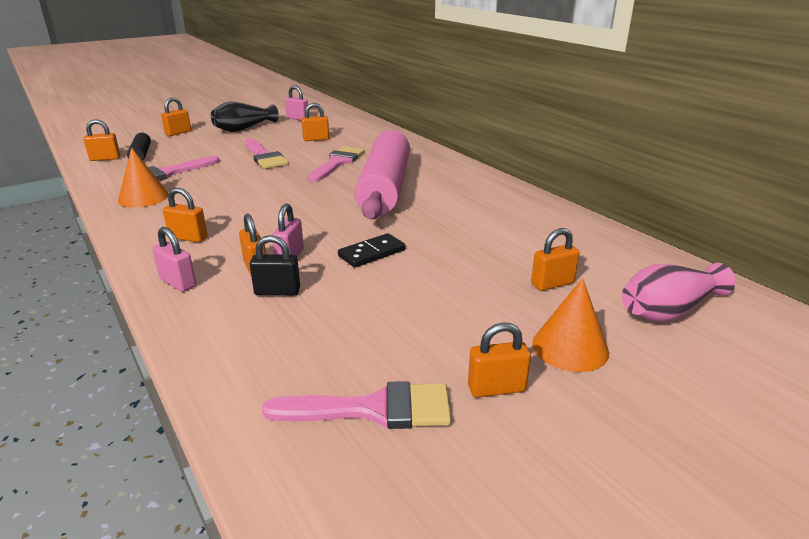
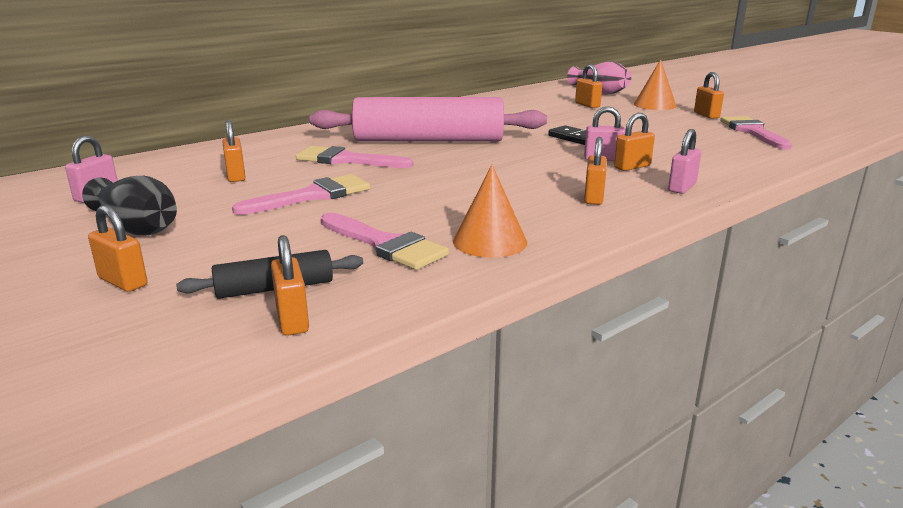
camera: 95 degrees left, 5 degrees down
black padlock [250,235,300,296] -> none

